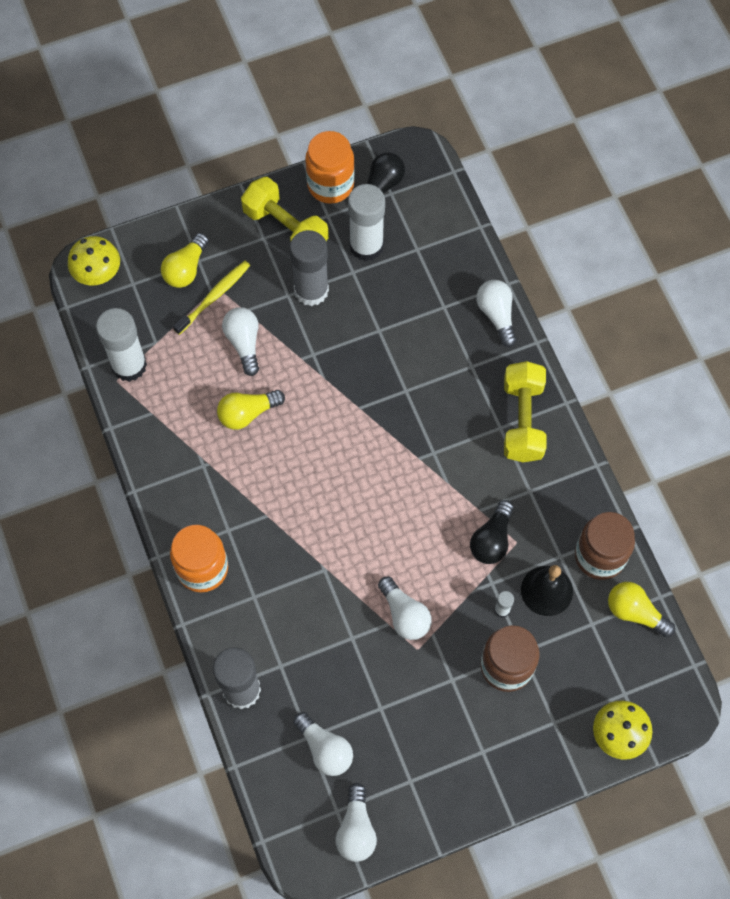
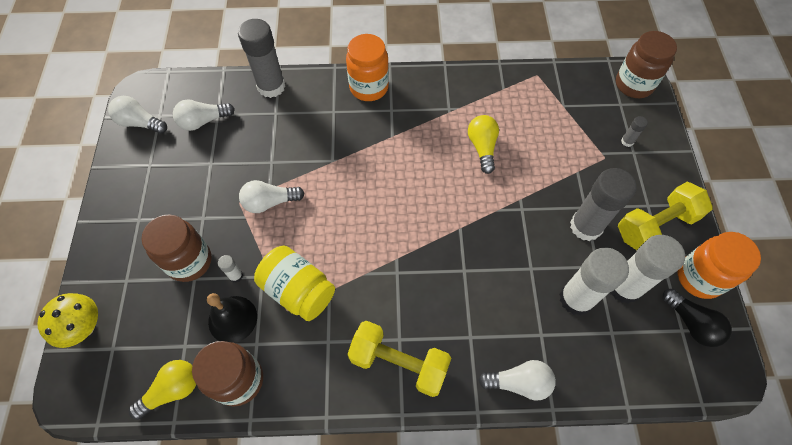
camera: 110 degrees right, 5 degrees down
yellow mushroom [68,236,120,285] -> brown jar [616,31,677,98]
white glue stick [96,308,147,382] -> white glue stick moved to [559,248,629,316]
yellow light bulb [161,233,209,288] -> grey glue stick [621,116,648,147]
yellow toothbrush [173,261,250,335] -> none
white light bulb [222,307,259,376] -> none
black light bulb [470,500,514,564] -> yellow jar [254,246,335,321]

